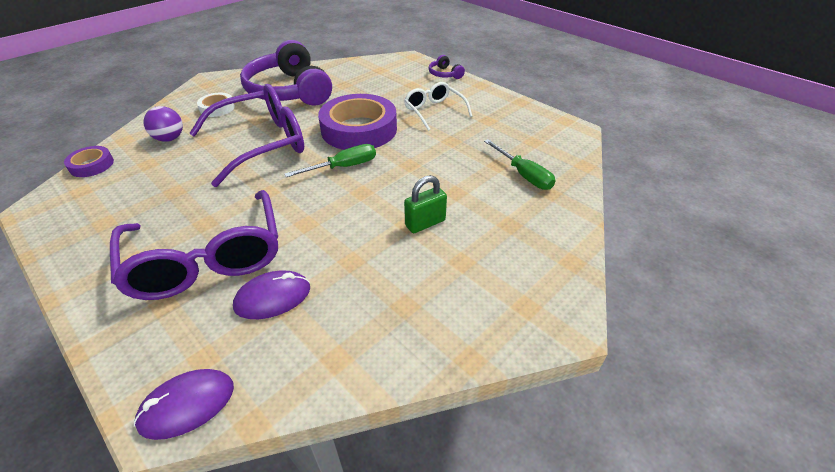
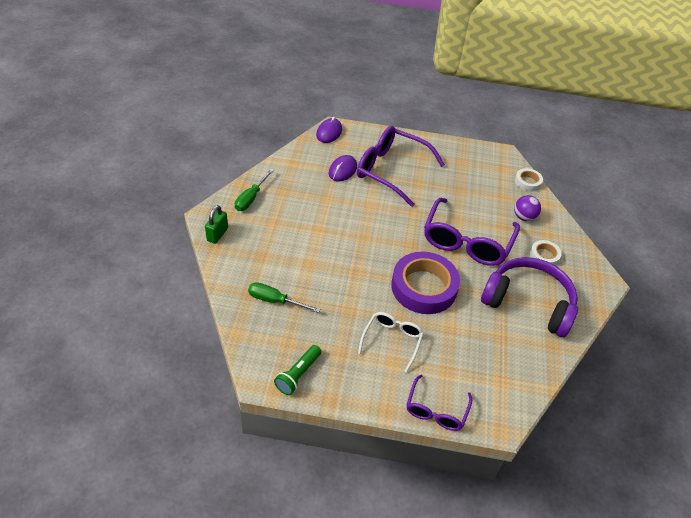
camera: 140 degrees right, 5 degrees up
purple tape [64,146,114,177] -> white tape [515,168,543,191]
green screwdriver [284,144,376,177] -> green screwdriver moved to [235,169,274,211]
white glasses [404,82,472,131] -> white glasses turned 90 degrees counterclockwise [358,312,424,373]
green padlock [404,175,447,233] -> green padlock moved to [205,205,228,244]
purple headphones [429,55,465,79] -> purple glasses [407,375,472,431]
none -> green flashlight [274,345,321,395]

